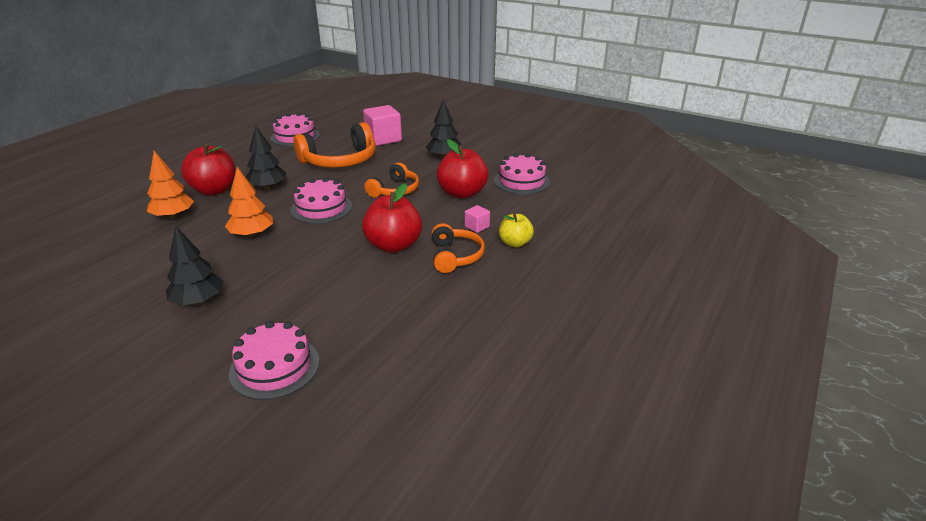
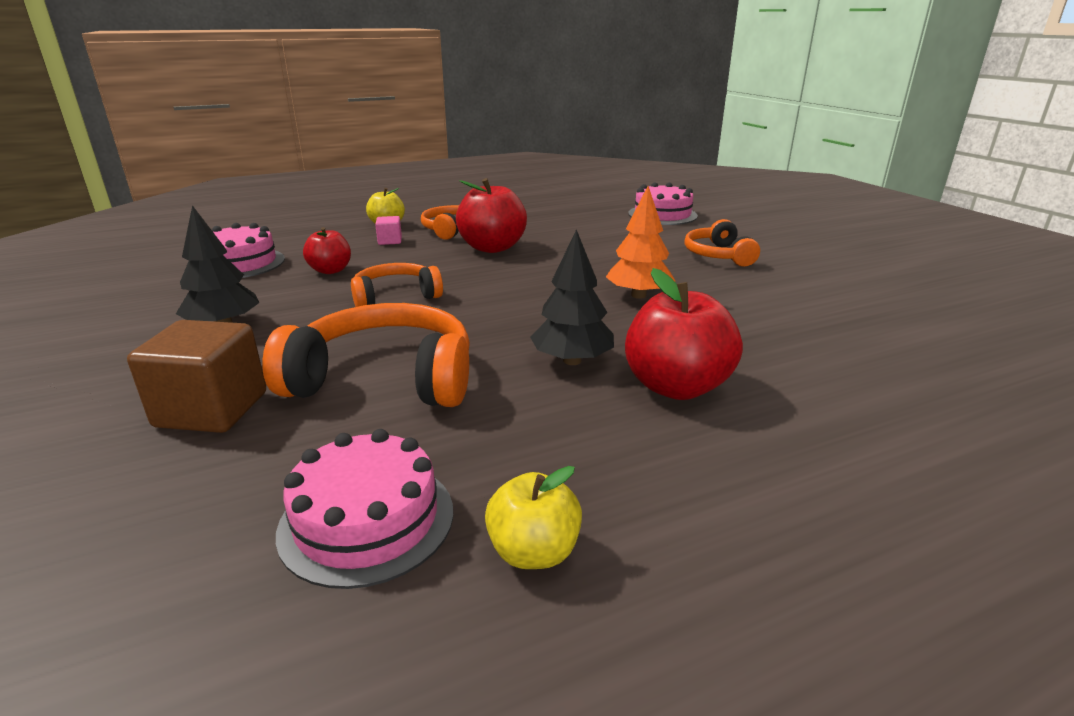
camera: 145 degrees left, 5 degrees down
orange tree [147,151,194,219] -> none
black tree [166,226,223,305] -> orange headphones [684,219,760,267]
pink cake [291,177,352,224] -> none
pink cube [363,105,402,146] -> brown cube [127,320,266,433]
red apple [437,139,488,199] -> red apple [303,227,351,274], size x0.60
none -> yellow apple [485,466,582,569]

